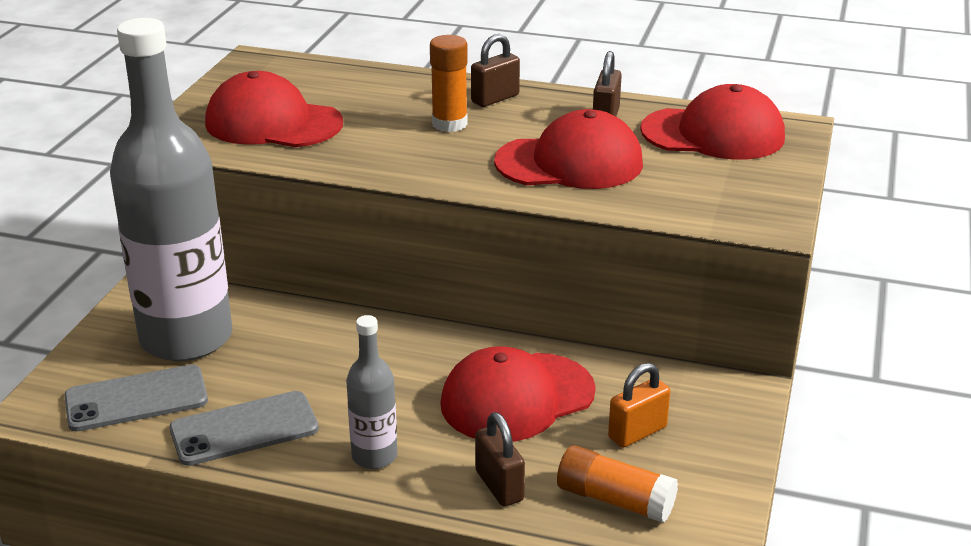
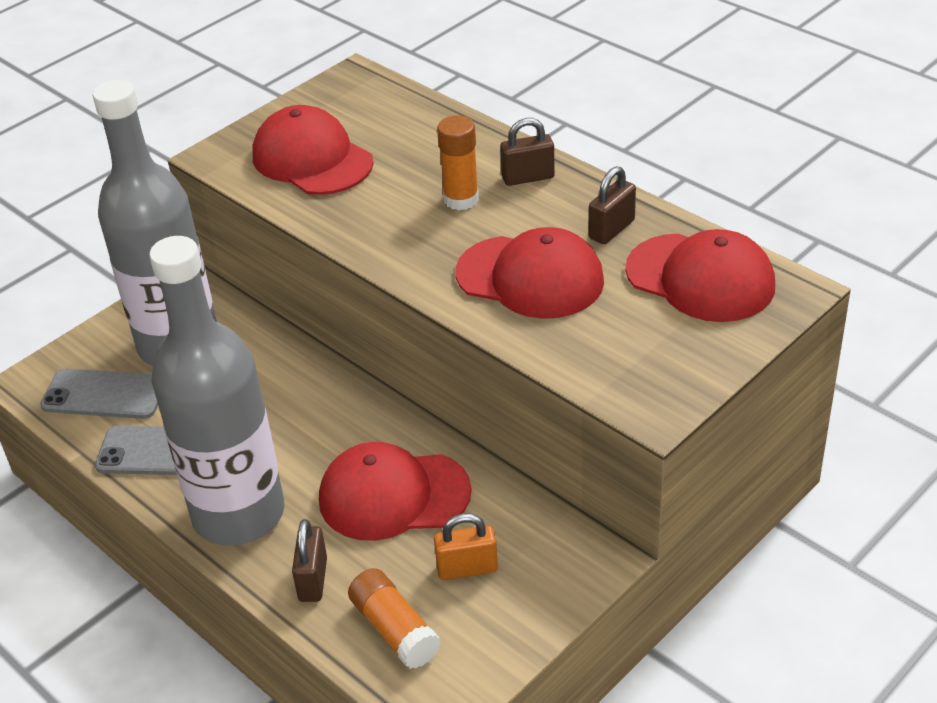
camera: 30 degrees right, 10 degrees up
grey bottle [346,315,397,469] -> grey bottle [149,236,284,546], size x2.27

